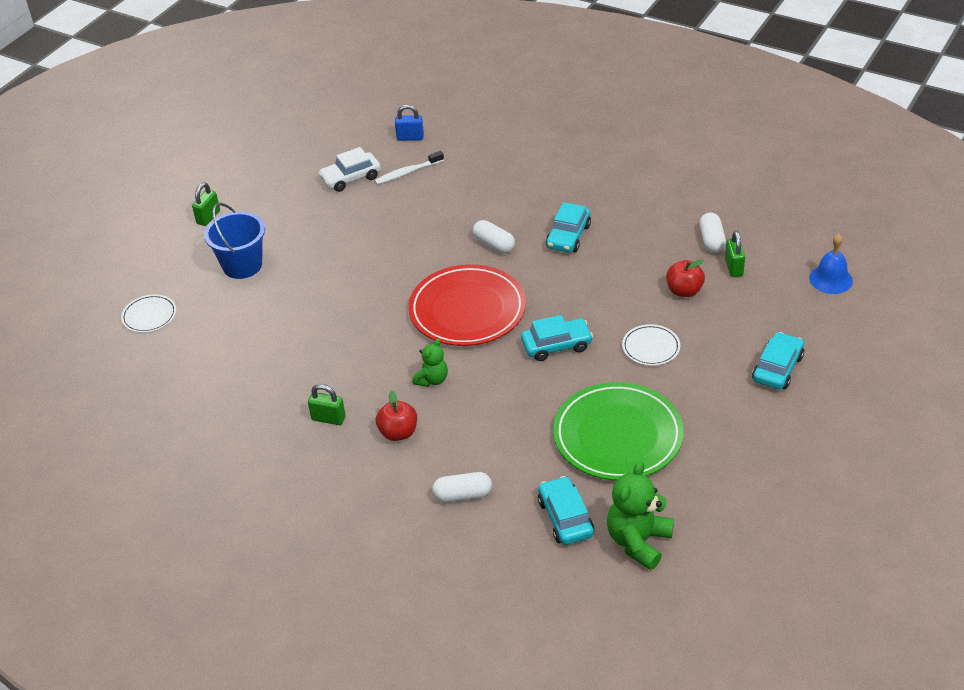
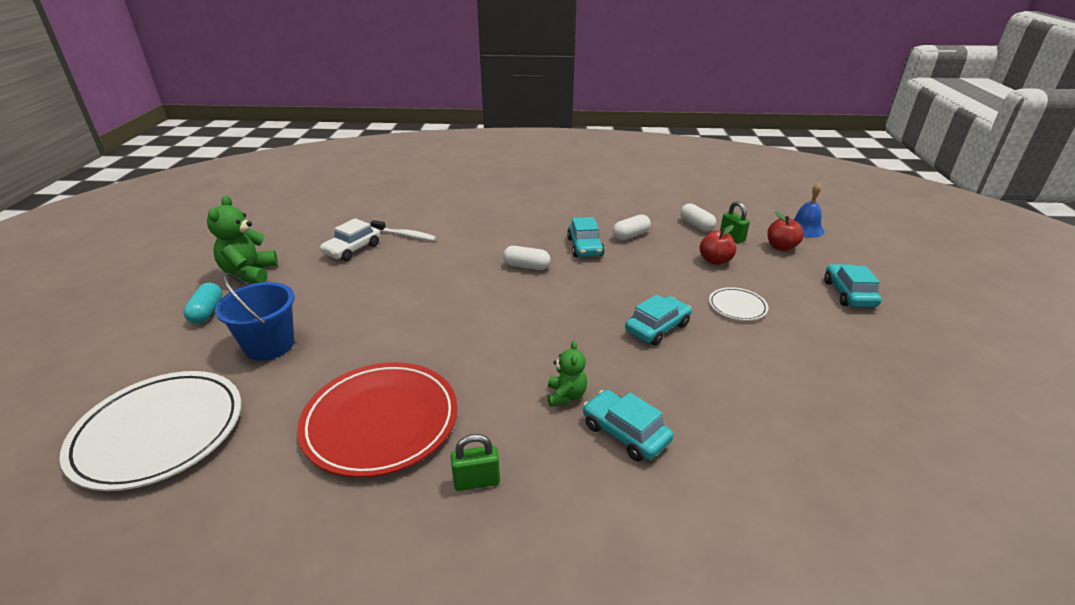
camera: 30 degrees left, 10 degrees down
white plate [121,294,176,333] -> white plate [60,371,241,491], size x2.11
green padlock [192,182,220,226] -> turquoise capsule [183,283,223,324]
white toothbrush [374,151,444,185] -> white toothbrush turned 105 degrees counterclockwise [370,220,436,241]
red apple [376,390,417,441] -> red apple moved to [767,211,804,251]
blue padlock [395,105,424,141] -> none
red plate [408,264,526,346] -> red plate moved to [297,362,458,478]
white capsule [432,472,492,502] -> white capsule moved to [612,214,651,240]
turquoise car [538,476,594,545] -> turquoise car moved to [583,390,673,462]
green plate [553,382,684,480] -> none
green teddy bear [607,461,674,570] -> green teddy bear moved to [207,196,278,283]

